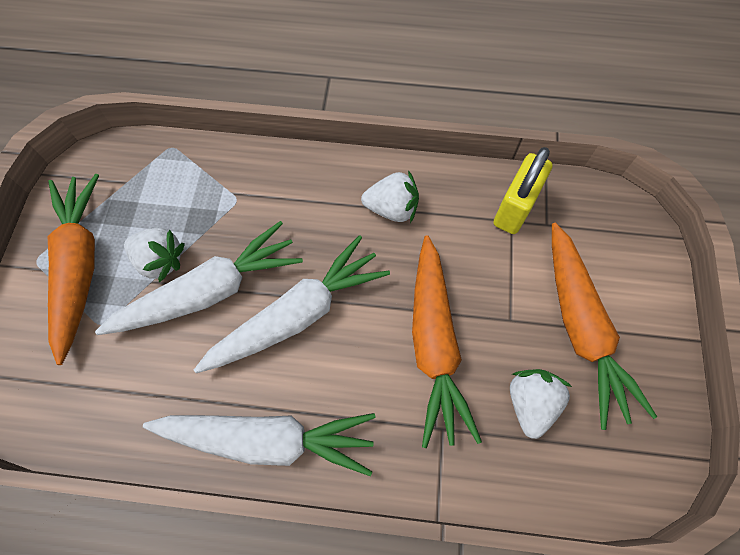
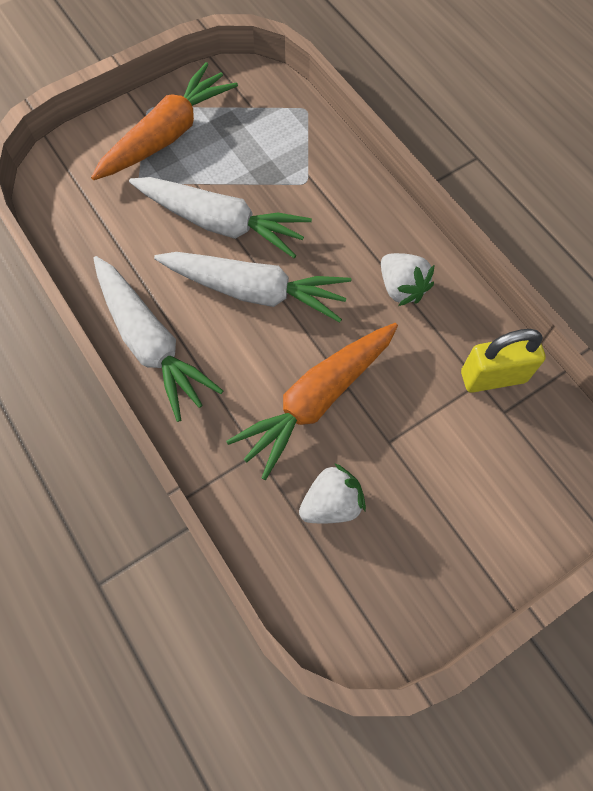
camera: 50 degrees right, 0 degrees up
white strawberry [124,228,185,282] -> none
orange carrot [552,223,657,430] -> none

